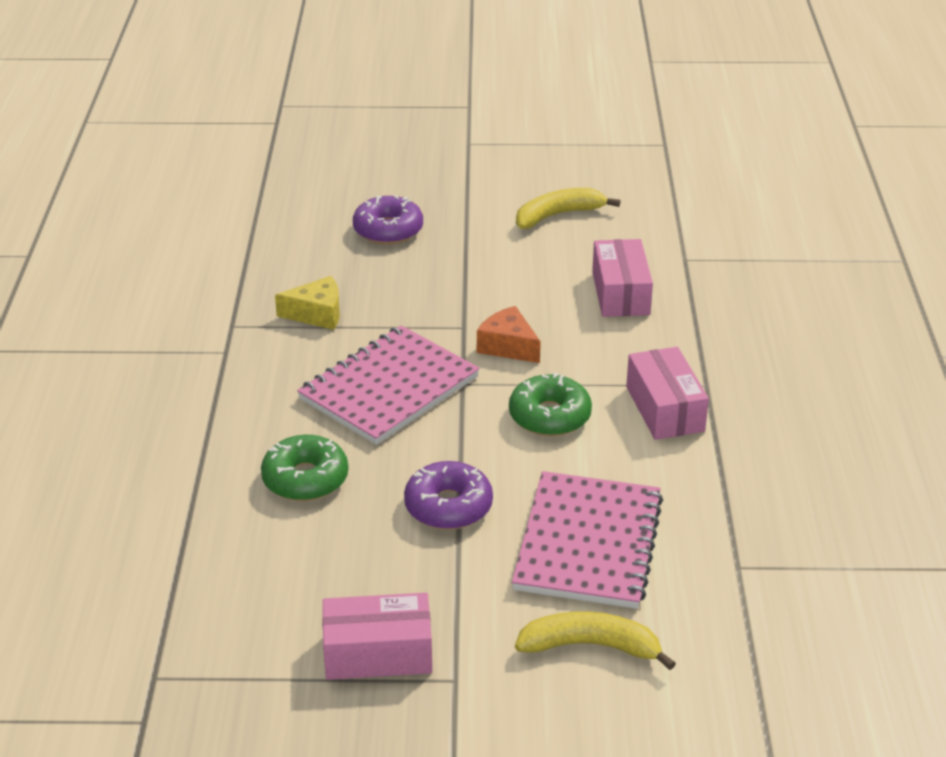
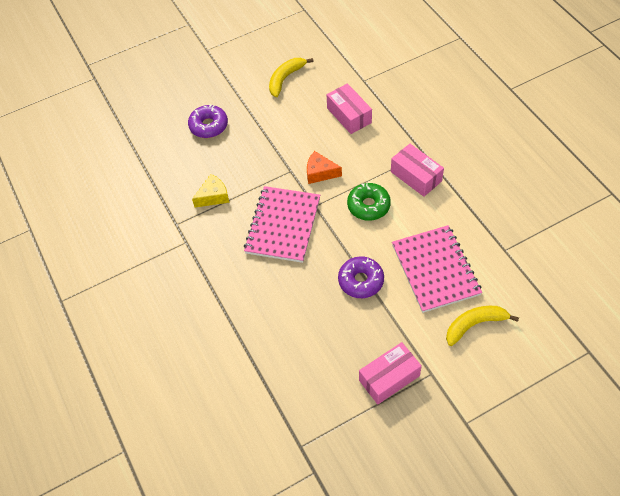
camera: 25 degrees left, 20 degrees up
green donut [261,435,348,501] -> none

